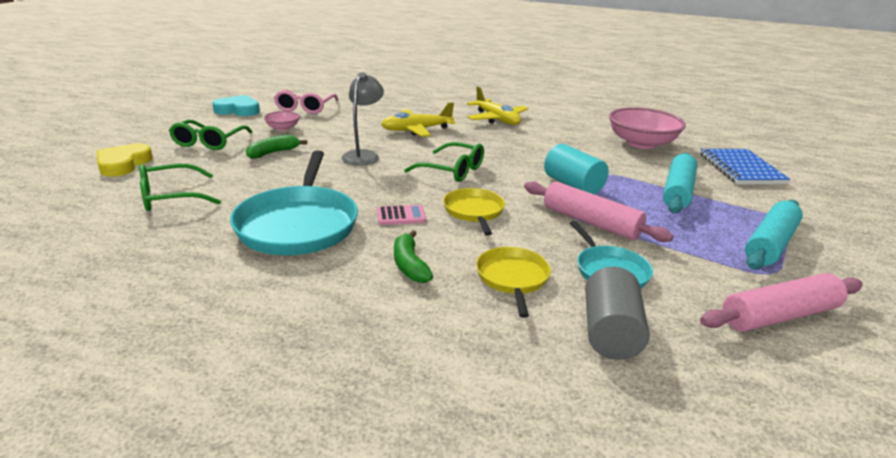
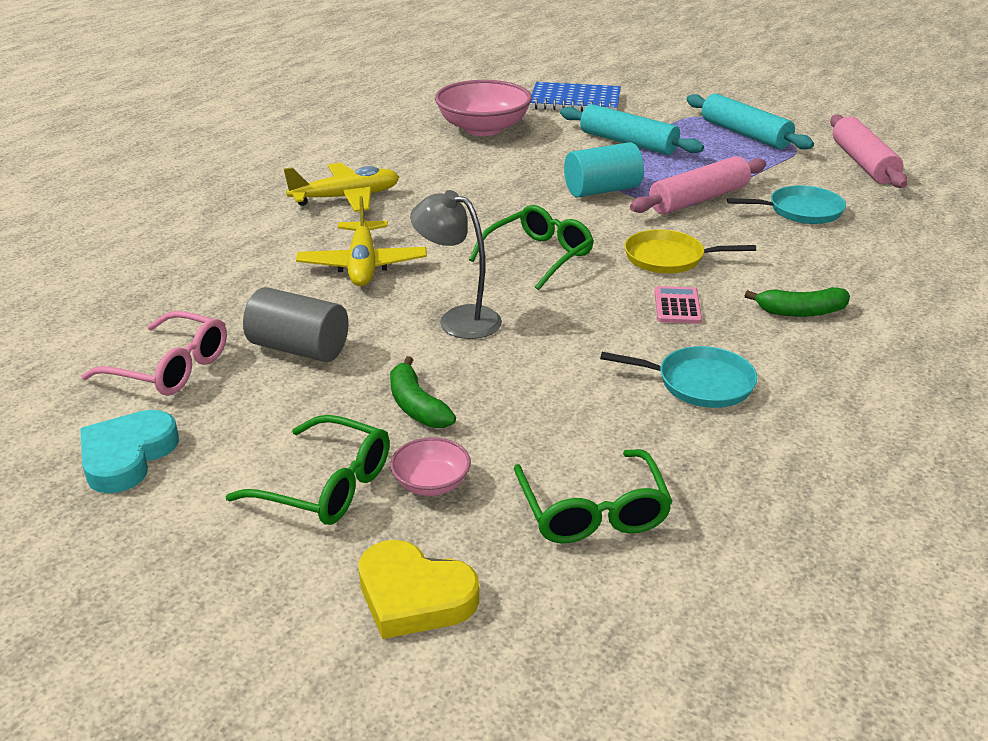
camera: 75 degrees left, 5 degrees up
turquoise pan [230,150,358,255] -> turquoise pan [600,346,758,408], size x0.55
pink bowl [264,111,300,131] -> pink bowl moved to [390,437,471,496]
yellow pan [476,247,551,318] -> none
grey cylinder [585,267,650,360] -> grey cylinder moved to [243,287,349,362]

